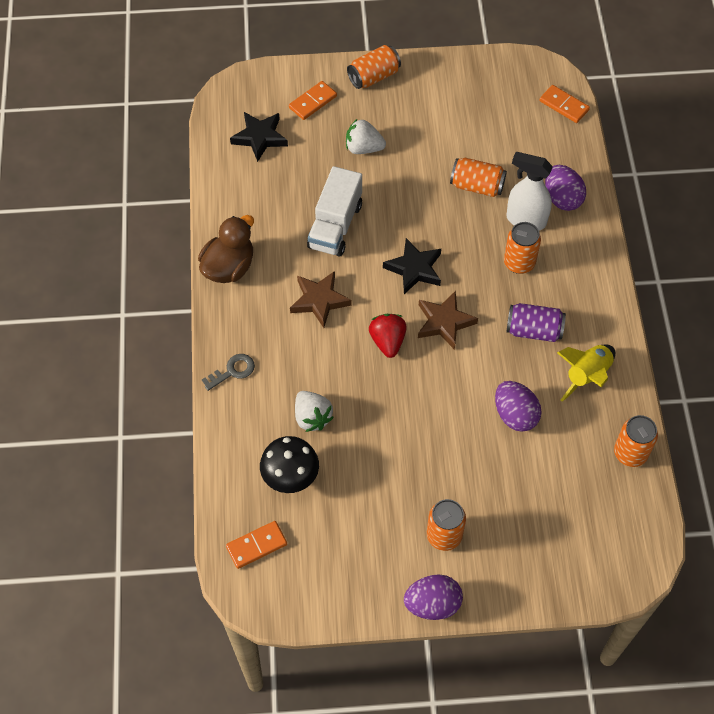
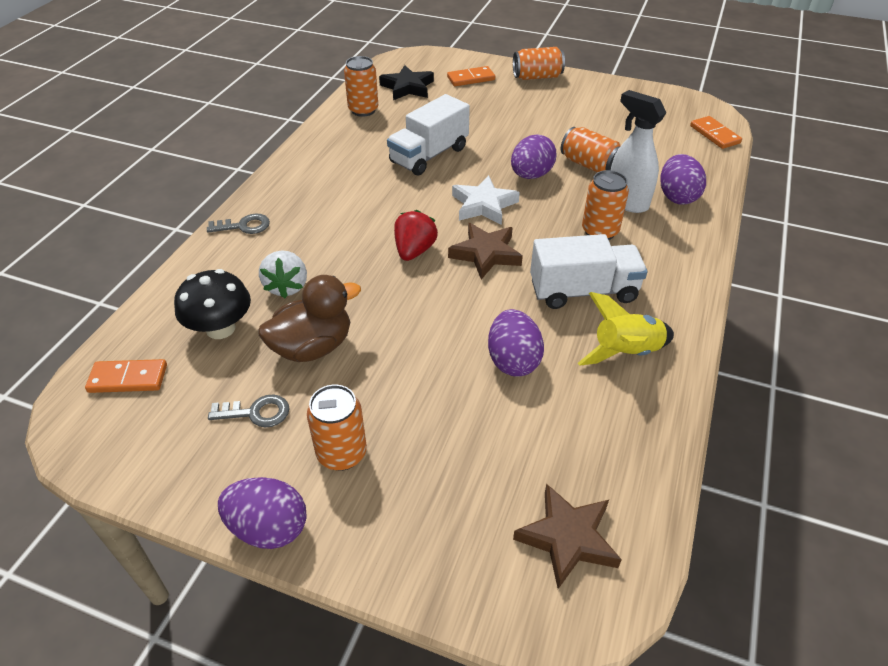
camera: 25 degrees right, 15 degrees down
brown duck [198,215,254,283] -> brown duck moved to [258,275,361,362]
brown star [290,271,352,328] -> brown star moved to [513,484,622,589]
white strawberry [346,119,386,154] -> none
black star [383,238,441,294] -> white star [452,175,520,225]
purple can [507,303,566,342] -> white truck [530,234,647,309]
orange can [614,415,658,467] -> orange can moved to [344,56,378,117]
none -> grey key [208,394,289,427]
none -> purple egg [511,134,557,179]

